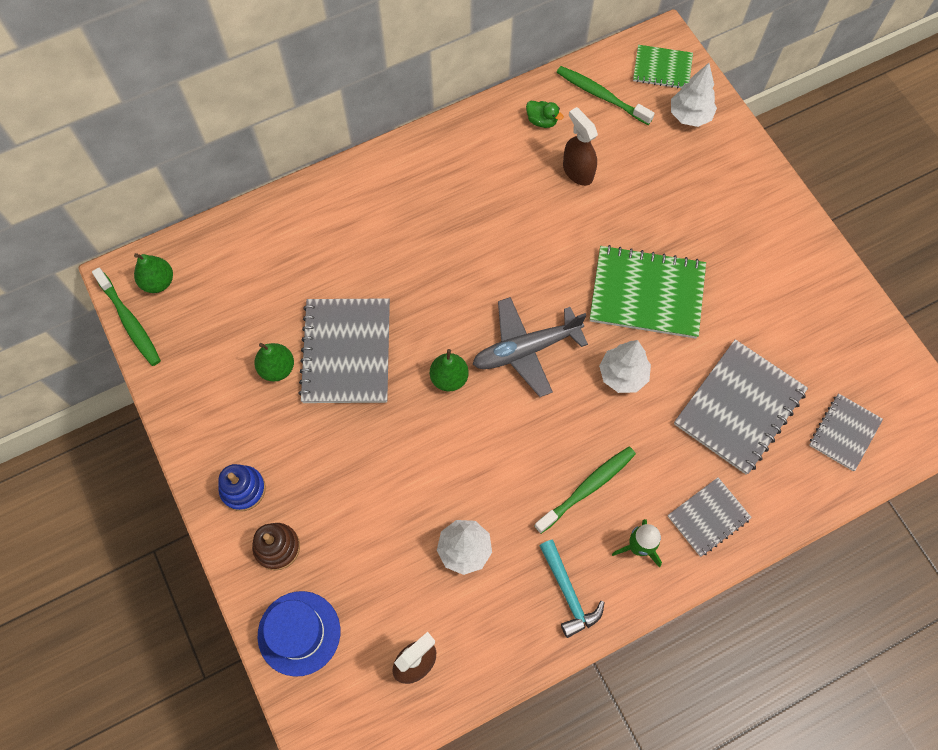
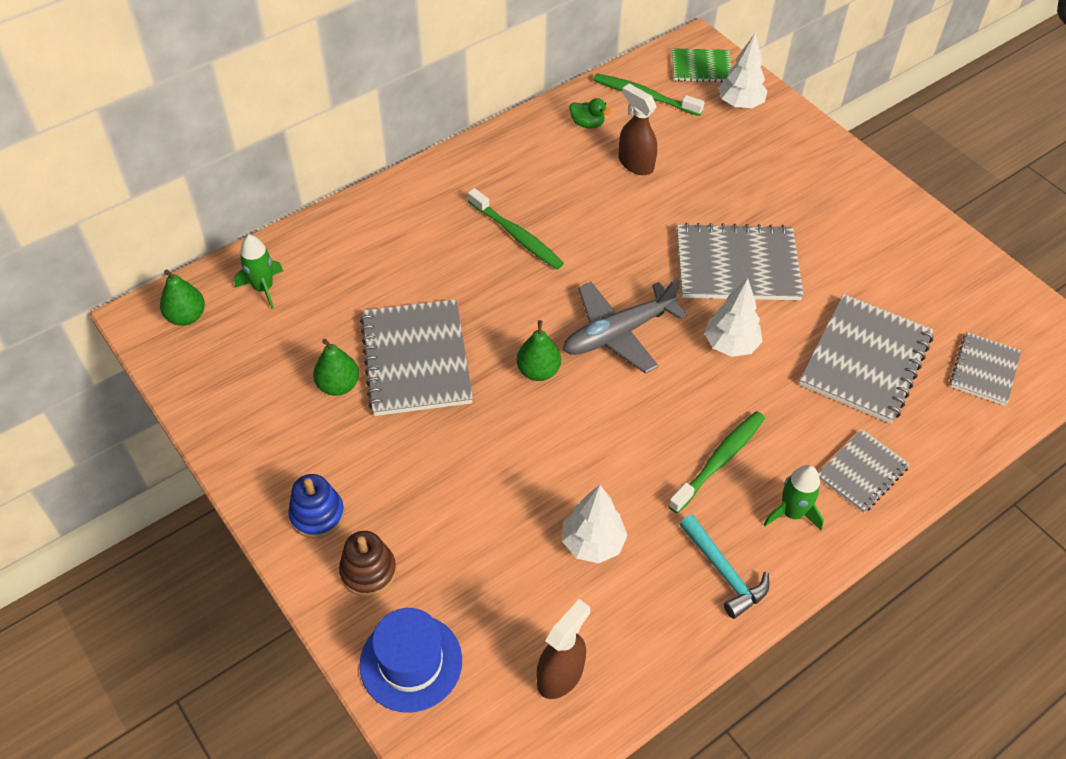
camera: 10 degrees left, 15 degrees down
green toothbrush [92,268,161,366] -> green toothbrush moved to [468,188,564,270]
green notebook [590,245,706,338] -> grey notebook [677,223,804,300]
none -> green rocket [234,235,283,309]

